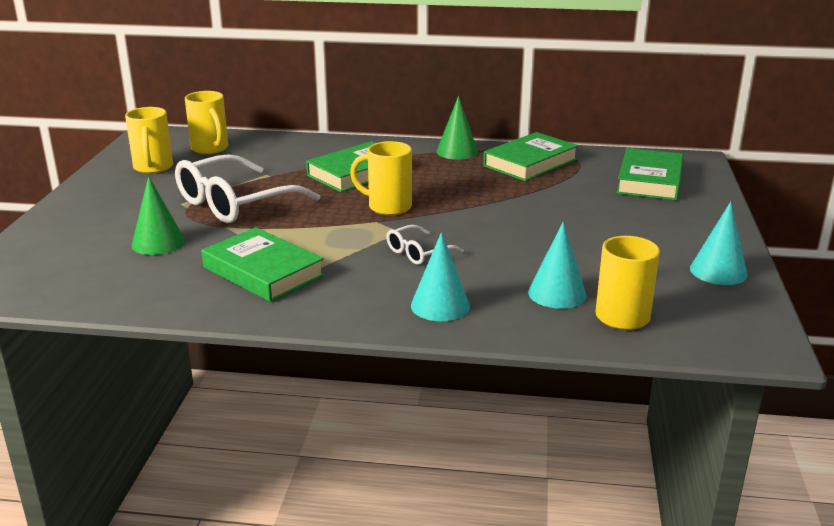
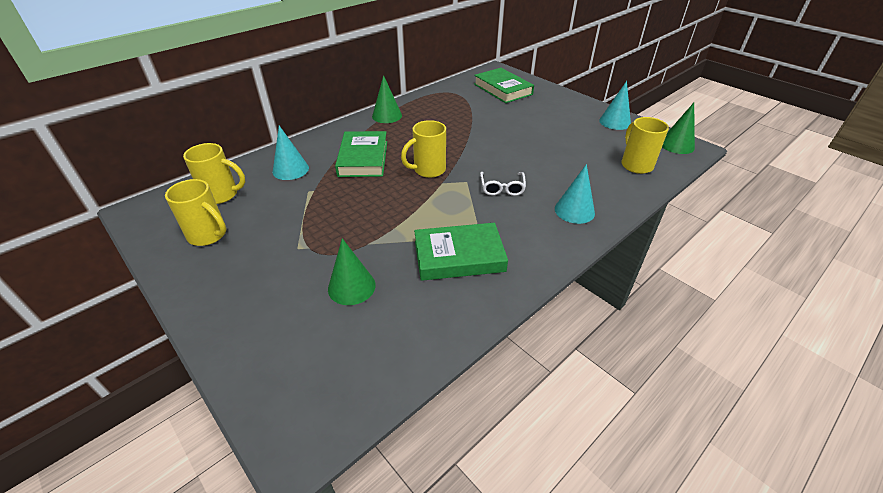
camera: 50 degrees left, 15 degrees up
white glasses [175,154,320,223] -> none
green book [483,132,579,181] -> none
turquoise cone [528,221,587,309] -> turquoise cone moved to [273,126,309,180]
none -> green cone [662,103,695,154]

